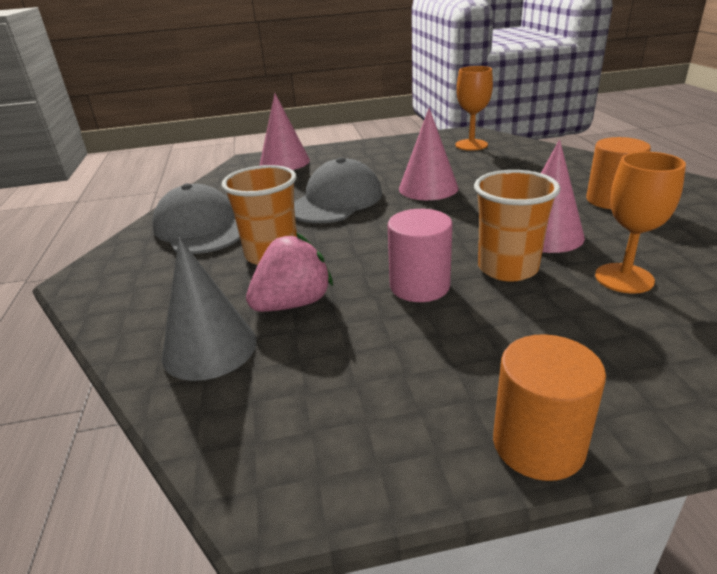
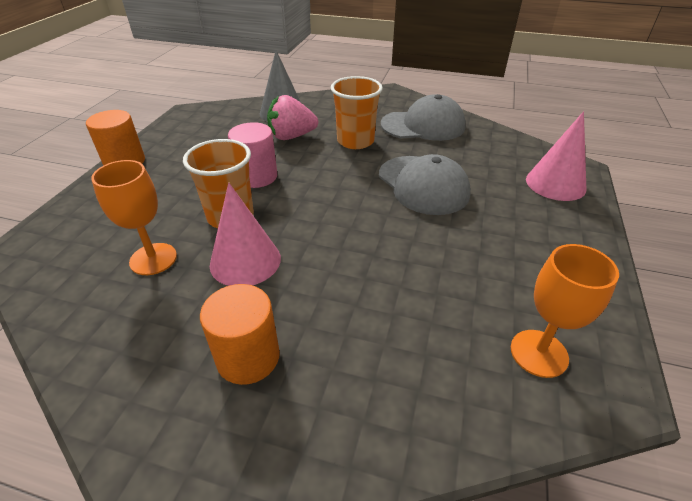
camera: 115 degrees right, 10 degrees up
pink strawberry [246,233,333,312] -> pink strawberry turned 90 degrees clockwise [267,95,318,140]
pink cone [399,108,458,200] -> none

